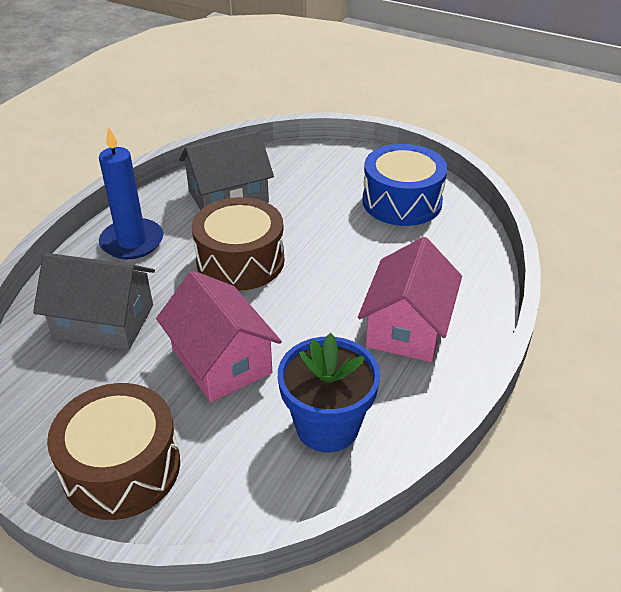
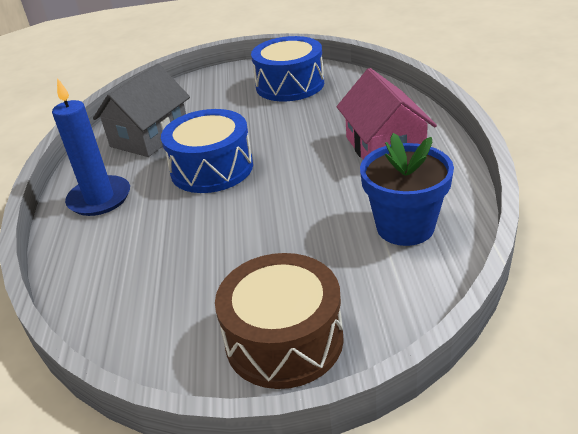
camera: 30 degrees left, 5 degrees down
grey house [33,253,155,350] -> none
pink house [156,271,282,402] -> none
brown drum [192,197,284,291] -> blue drum [161,109,253,193]

